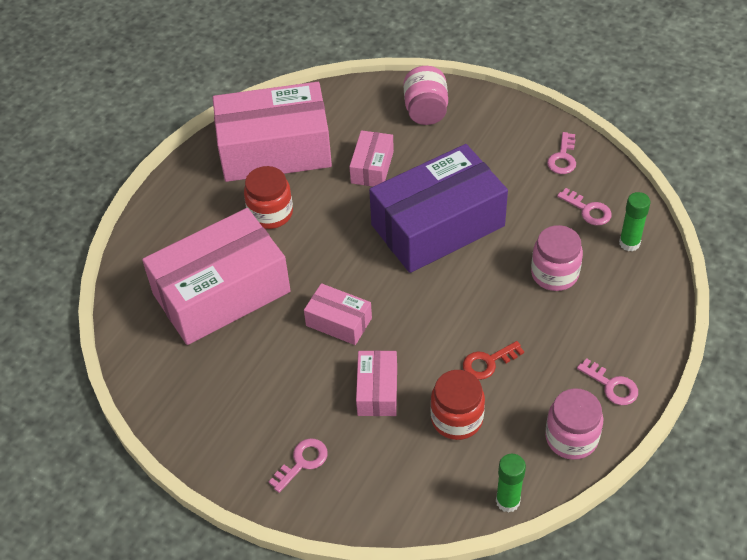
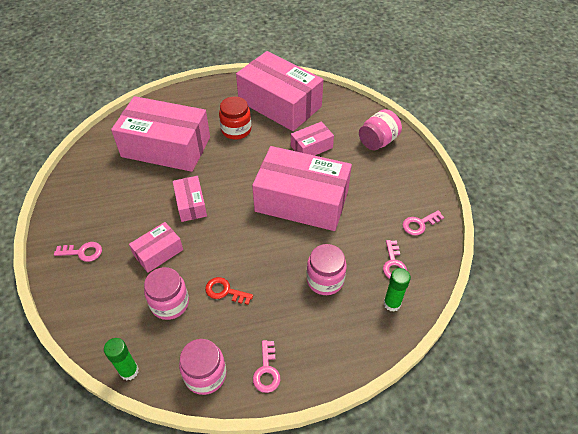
camera: 45 degrees right, 0 degrees up
purple box [369,144,508,273] -> pink box [252,146,352,231]
red jar [430,370,485,440] -> pink jar [144,267,189,320]

